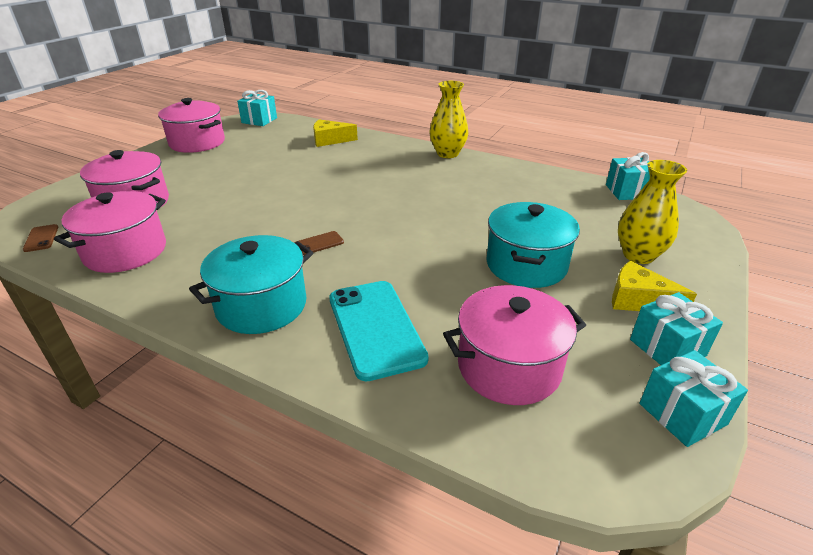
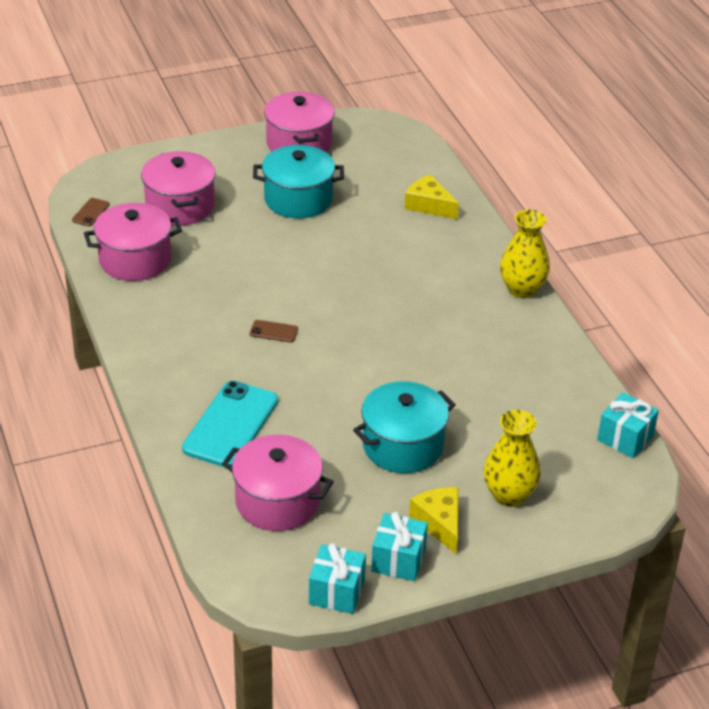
camera: 40 degrees right, 5 degrees up
turquoise pot [189,235,313,334] -> turquoise pot moved to [253,145,344,218]
turquoise gift [237,90,277,126] -> none

